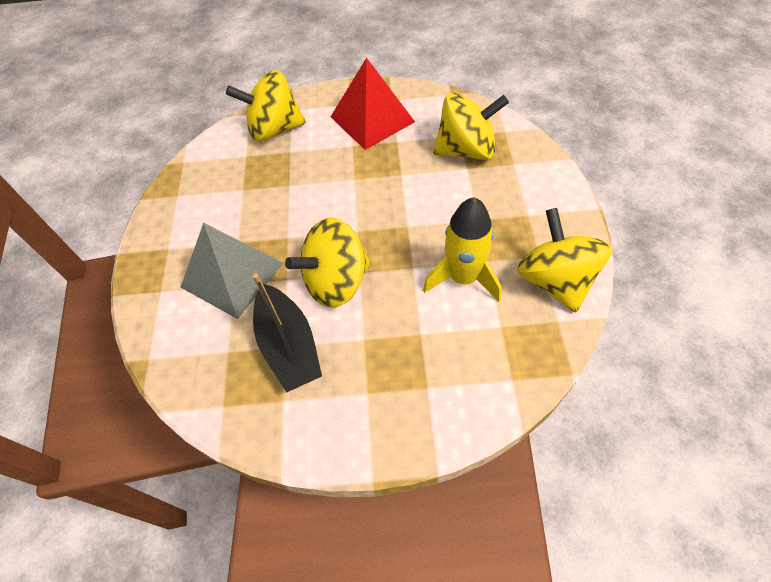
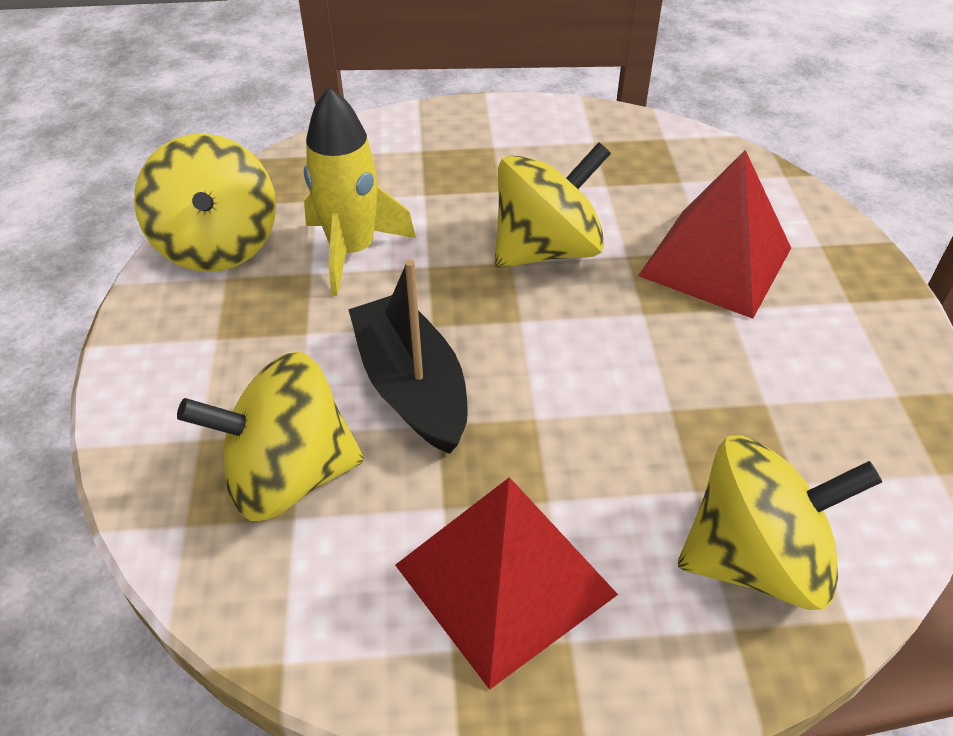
camera: 175 degrees right, 10 degrees down
grey pyramid [181,223,283,319] -> red pyramid [638,150,791,319]
black boat [253,273,322,393] -> black boat moved to [348,259,468,454]

